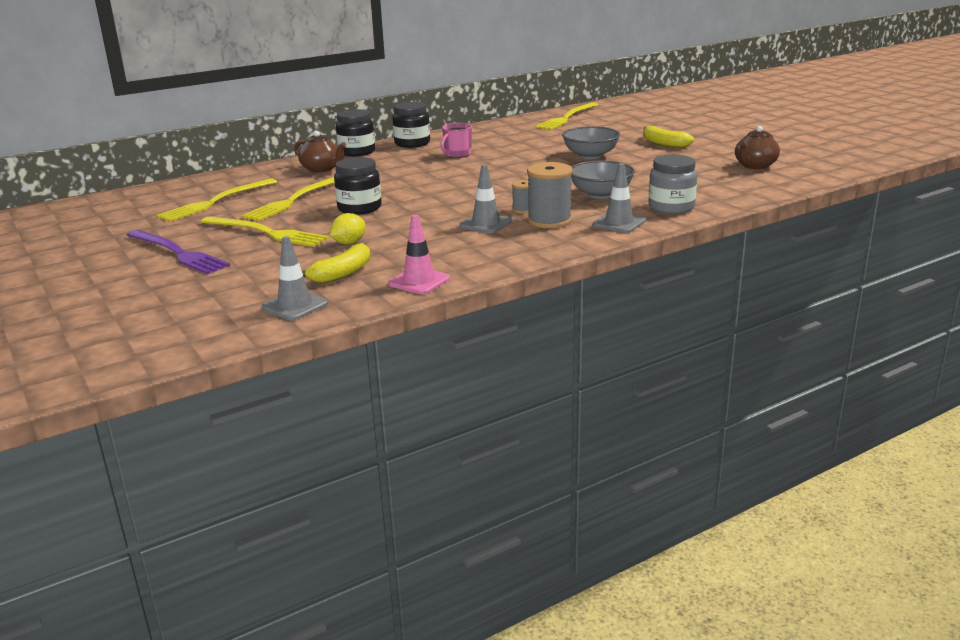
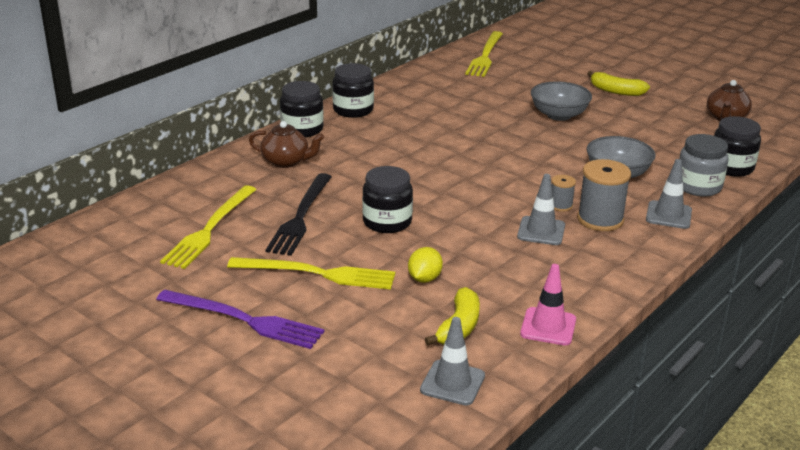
camera: 20 degrees left, 5 degrees up
yellow fork [242,177,335,221] -> black fork [265,173,332,256]
pink mug [440,123,472,158] -> none
none -> black jar [714,116,761,177]

